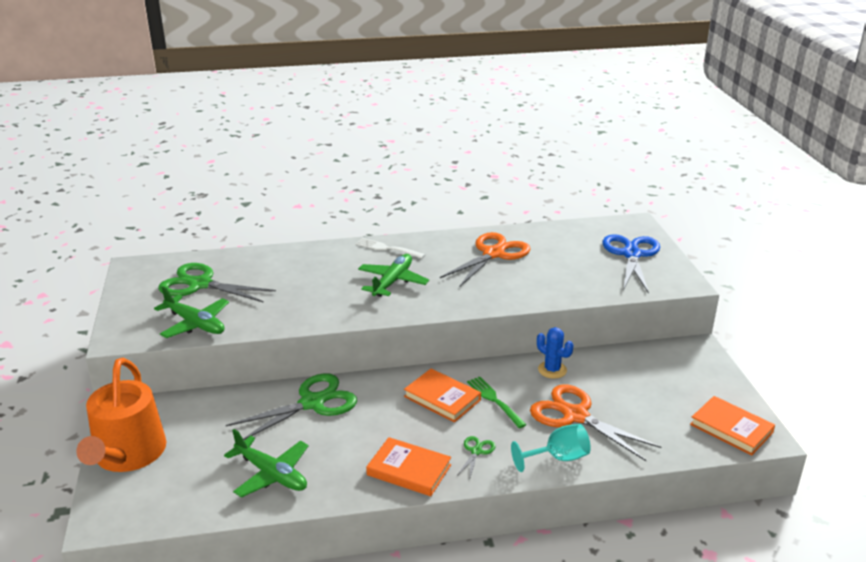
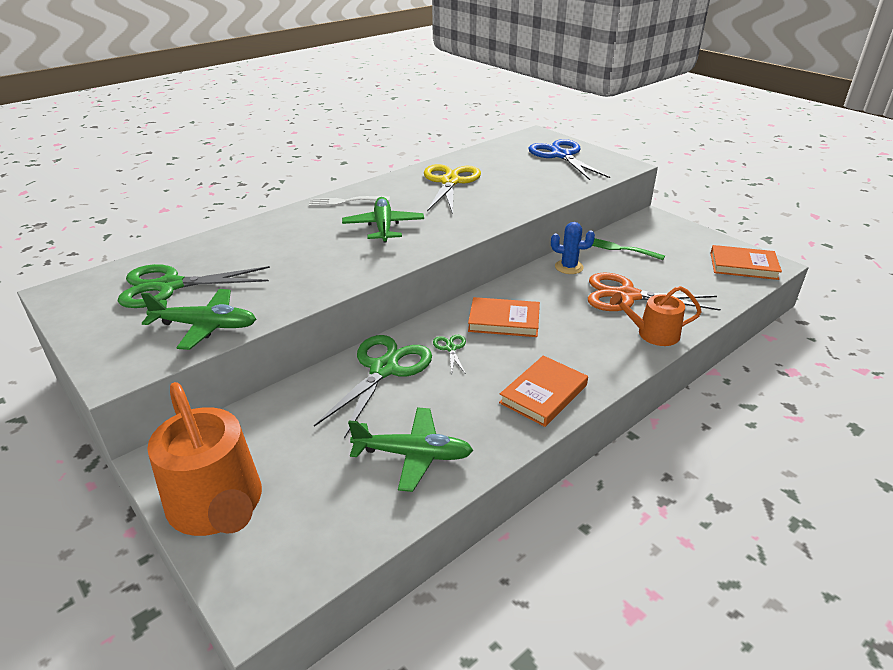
camera: 30 degrees left, 5 degrees up
orange book [366,437,451,496] -> orange book turned 45 degrees counterclockwise [499,355,588,427]
orange scissors [440,232,531,287] -> yellow scissors [424,164,481,214]
green scissors [457,436,495,480] -> green scissors moved to [433,335,466,374]
green fork [467,377,527,428] -> green fork moved to [592,238,665,260]
turquoise goblet [511,424,591,472] -> orange watering can [610,286,702,346]

